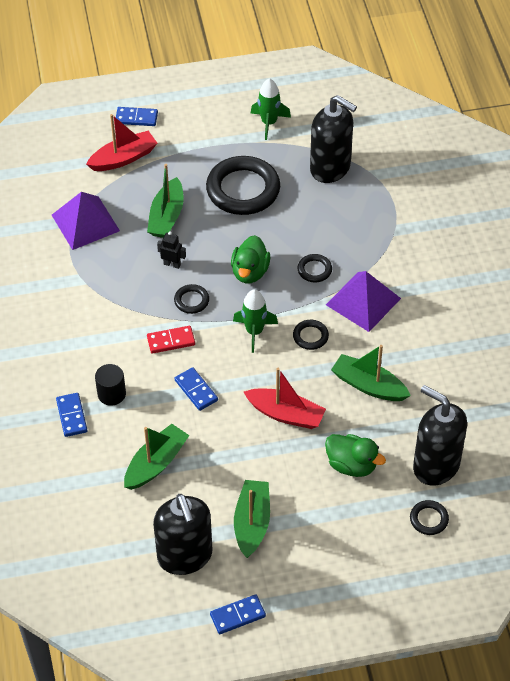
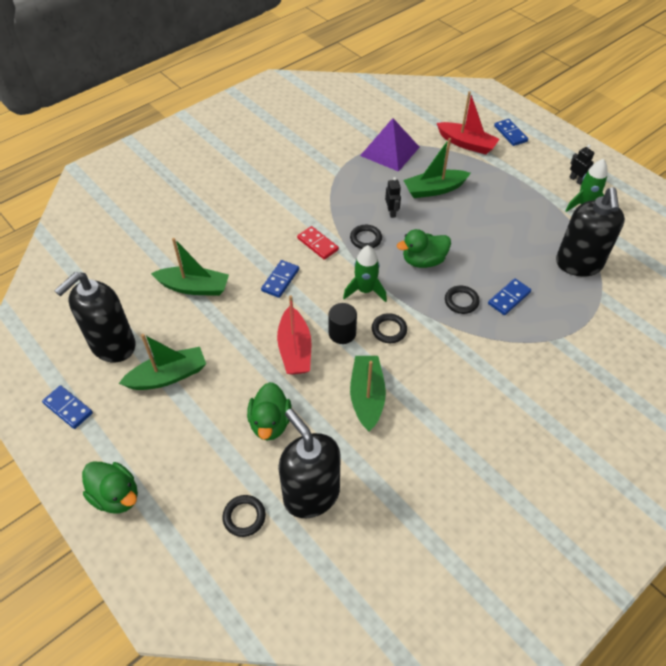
camera: 60 degrees right, 0 degrees up
blue domino [56,393,88,437] -> blue domino moved to [488,278,531,315]
black cylinder [95,364,126,406] -> black cylinder moved to [328,303,357,344]
black ring [206,156,280,215] -> none
purple pyramid [326,271,401,332] -> none
black soap dispenser [413,385,467,486] -> black soap dispenser turned 45 degrees counterclockwise [278,409,341,518]
none -> green duck [82,462,138,513]
none -> black robot [570,145,594,185]

